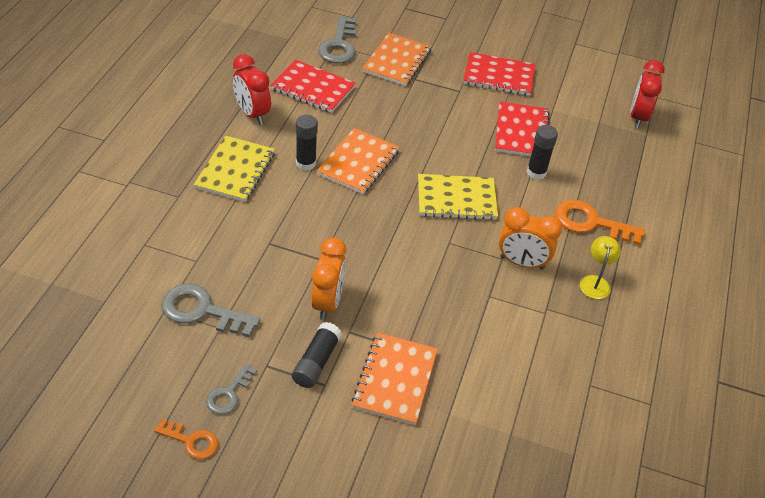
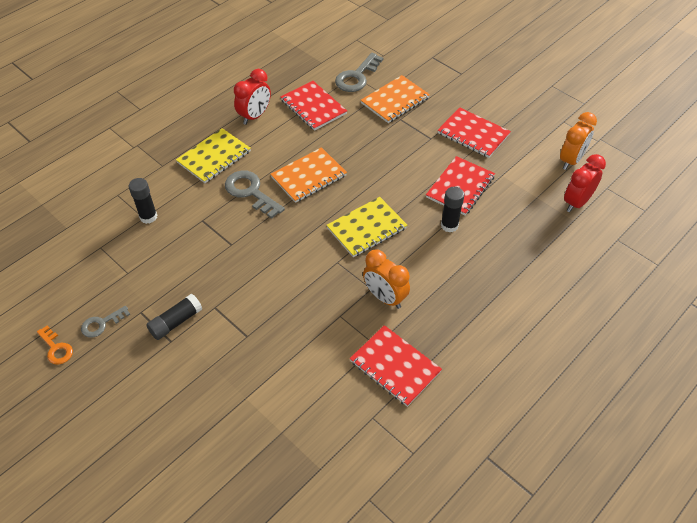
camera: 30 degrees right, 5 degrees up
grey key [161,284,260,337] -> grey key moved to [225,171,285,219]
red clock [233,54,271,125] -> red clock turned 135 degrees counterclockwise [234,69,271,125]
black glue stick [296,115,318,171] -> black glue stick moved to [129,178,157,224]
orange clock [311,237,346,320] -> orange clock moved to [560,112,597,170]
orange notebook [351,333,438,425] -> none
yellow notebook [418,174,498,220] -> yellow notebook turned 60 degrees counterclockwise [326,197,407,257]
orange key [556,200,645,245] -> none
yellow lamp [580,236,621,299] -> none
none -> red notebook [350,325,442,407]

